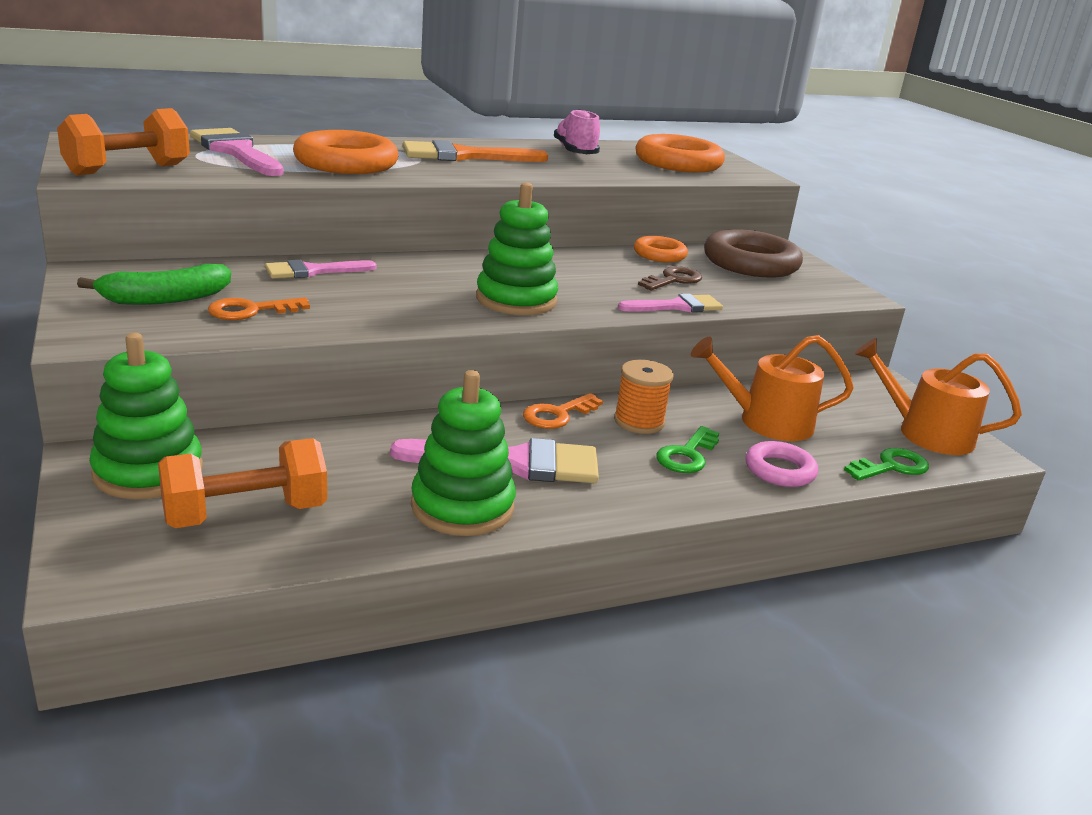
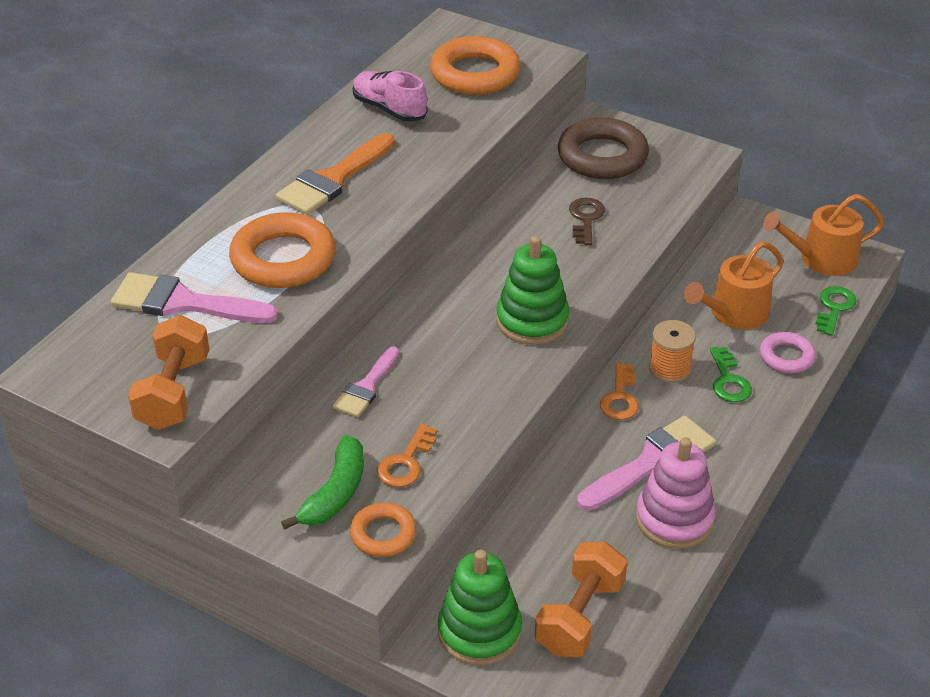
camera: 35 degrees left, 15 degrees up
green stacking toy [411,370,516,536] -> pink stacking toy [636,437,716,549]
pink brush [618,294,723,312] -> none
orange ring [634,236,688,262] -> orange ring moved to [350,502,417,557]

